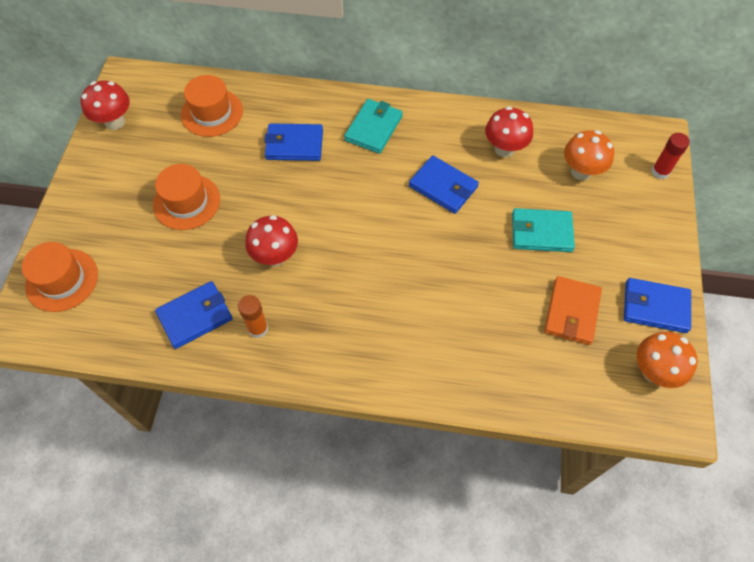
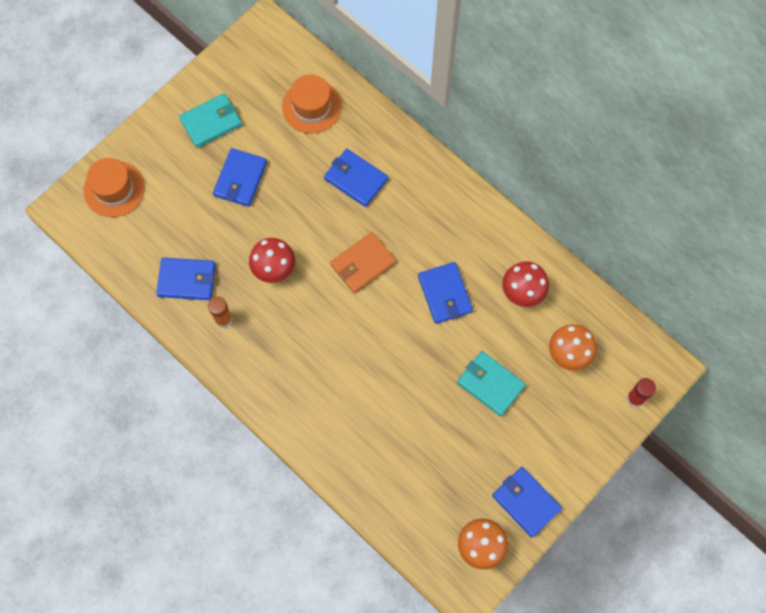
camera: 35 degrees right, 10 degrees up
red mushroom [81,81,130,130] -> none
orange hat [153,164,220,230] -> blue wallet [213,148,267,207]
turquoise wallet [344,99,403,154] -> turquoise wallet moved to [179,93,242,148]
orange wallet [544,276,602,345] -> orange wallet moved to [330,232,396,293]

